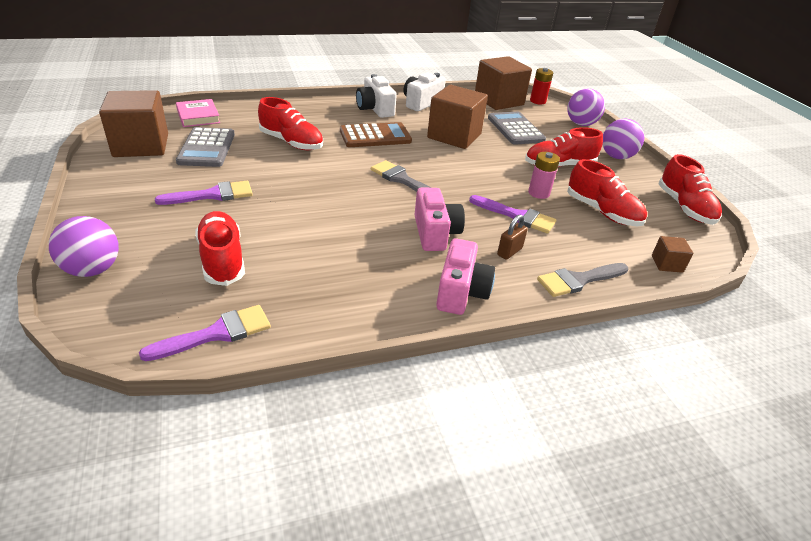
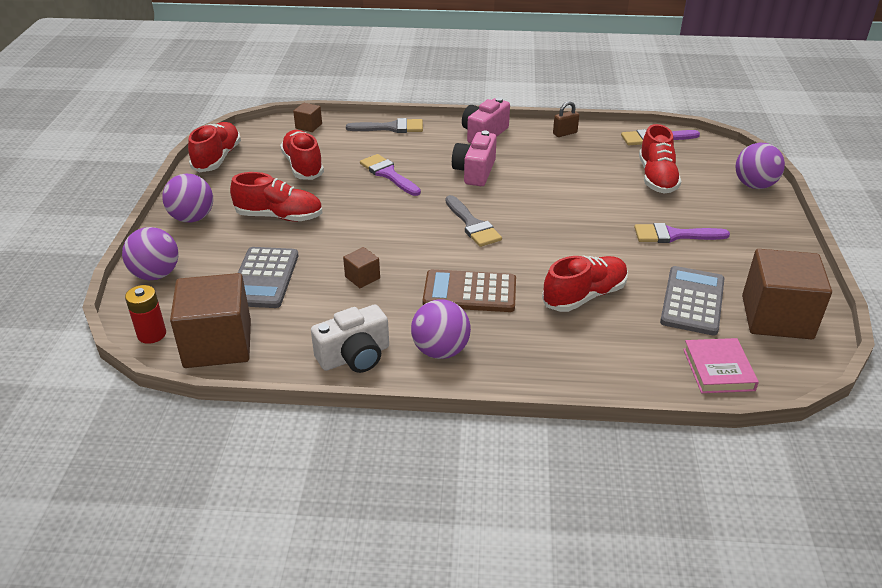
camera: 155 degrees left, 0 degrees up
red shoe [258,97,323,150] -> red shoe turned 90 degrees clockwise [542,255,628,312]
white camera [356,74,397,118] -> purple ball [411,299,471,359]
brown cube [427,85,488,149] -> brown cube [343,247,380,288], size x0.45
brown padlock [497,215,528,260] -> brown padlock moved to [553,101,579,137]
pink battery [528,152,560,199] -> none

